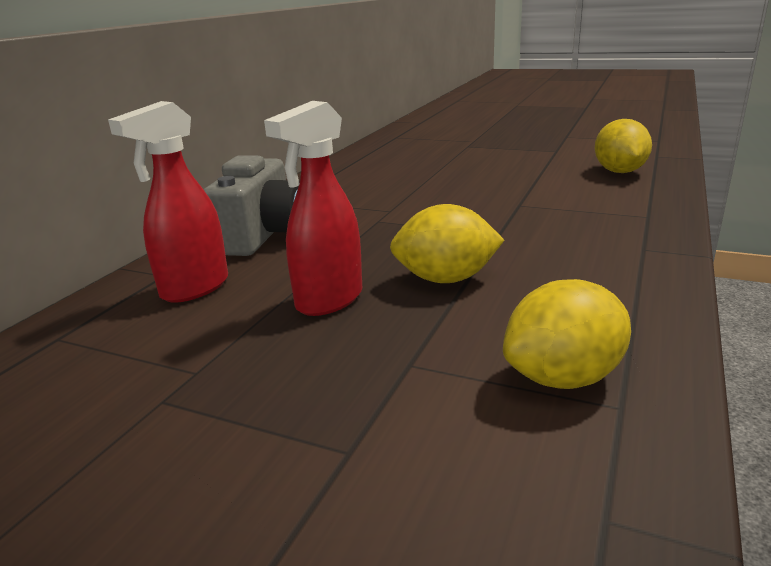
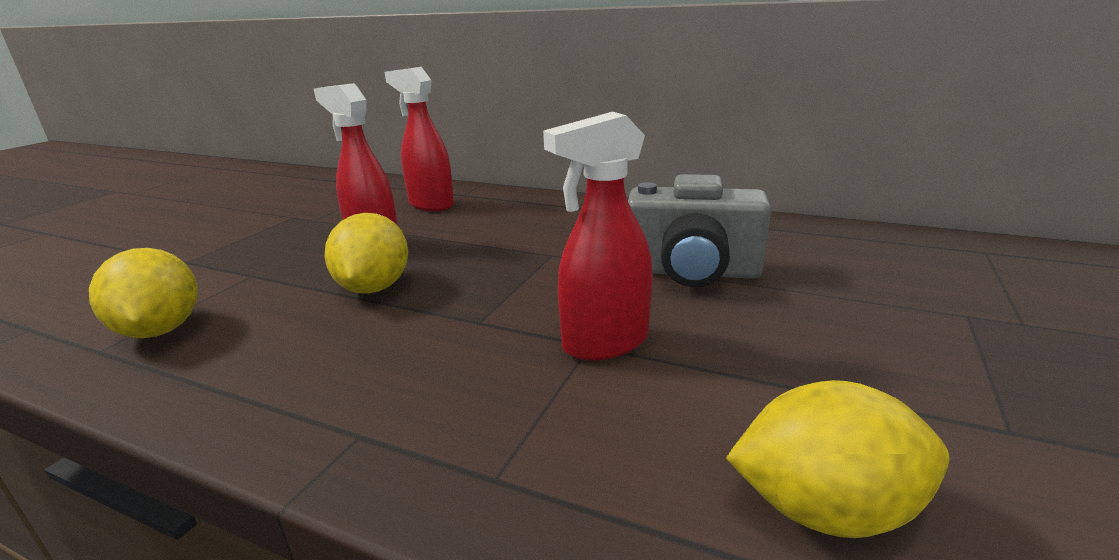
camera: 90 degrees right, 0 degrees up
grey camera [204,156,300,256] -> grey camera moved to [628,174,771,287]
none -> red spray bottle [543,112,653,361]

